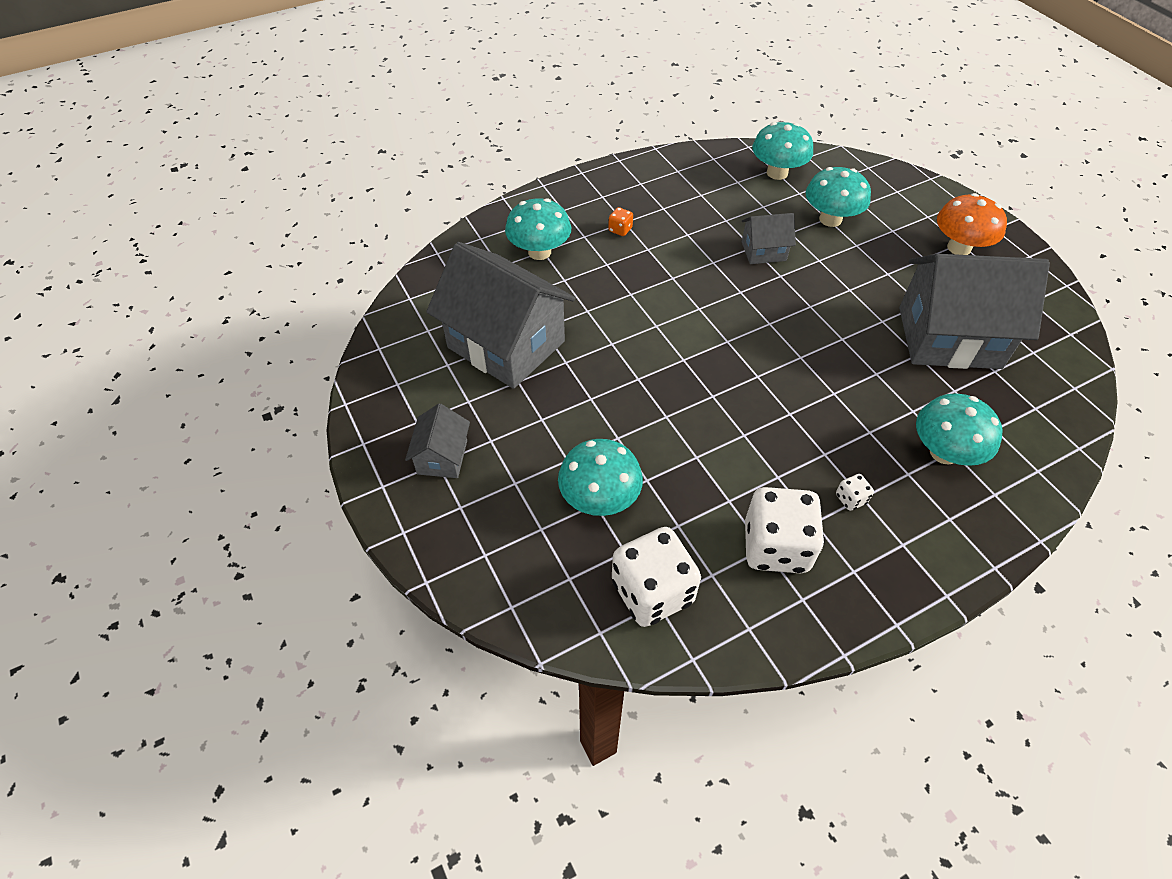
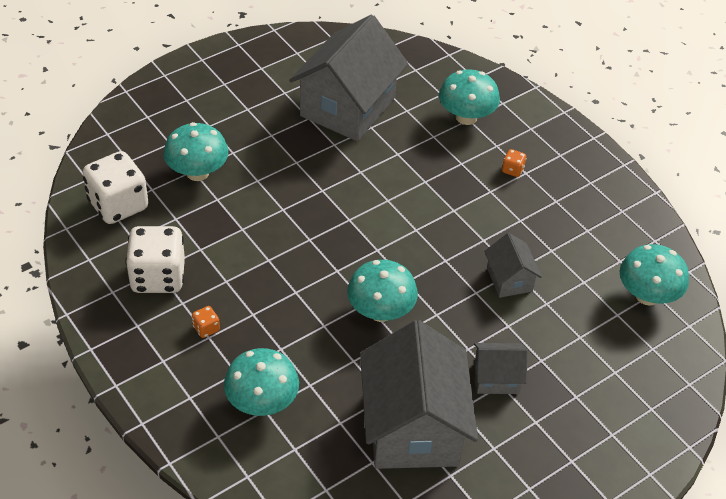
camera: 80 degrees right, 5 degrees down
grey house [405,404,470,478] -> grey house moved to [474,343,527,394]
turquoise mushroom [806,167,871,227] -> turquoise mushroom moved to [347,260,418,322]
white dice [836,474,874,511] -> orange dice [192,306,220,338]
orange mushroom [937,193,1007,255] -> none

